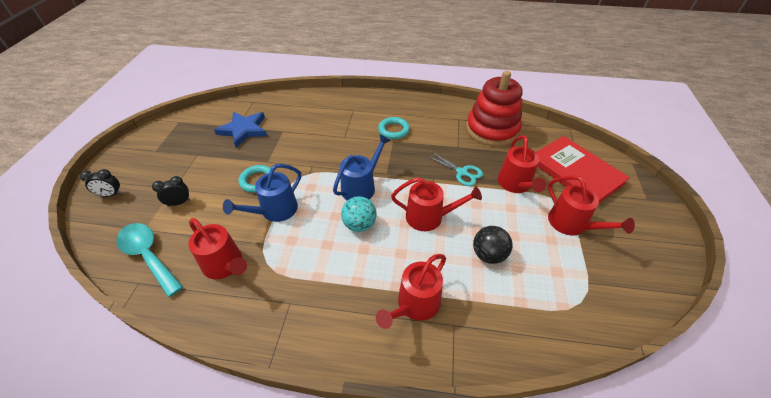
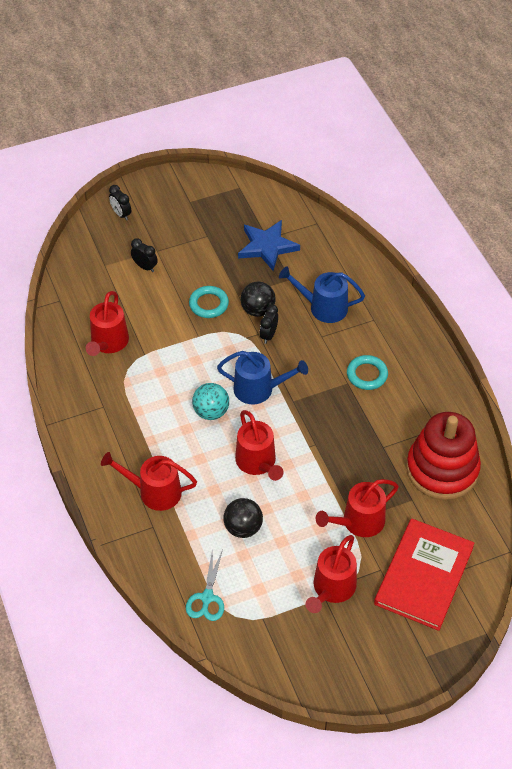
camera: 60 degrees right, 5 degrees up
turquoise spoon [117,223,183,297] -> none
blue watering can [223,164,301,222] -> blue watering can moved to [279,266,365,323]
turquoise scissors [426,151,483,186] -> turquoise scissors moved to [186,548,224,621]
none -> black ball [241,282,276,317]
none -> black clock [260,304,278,344]

